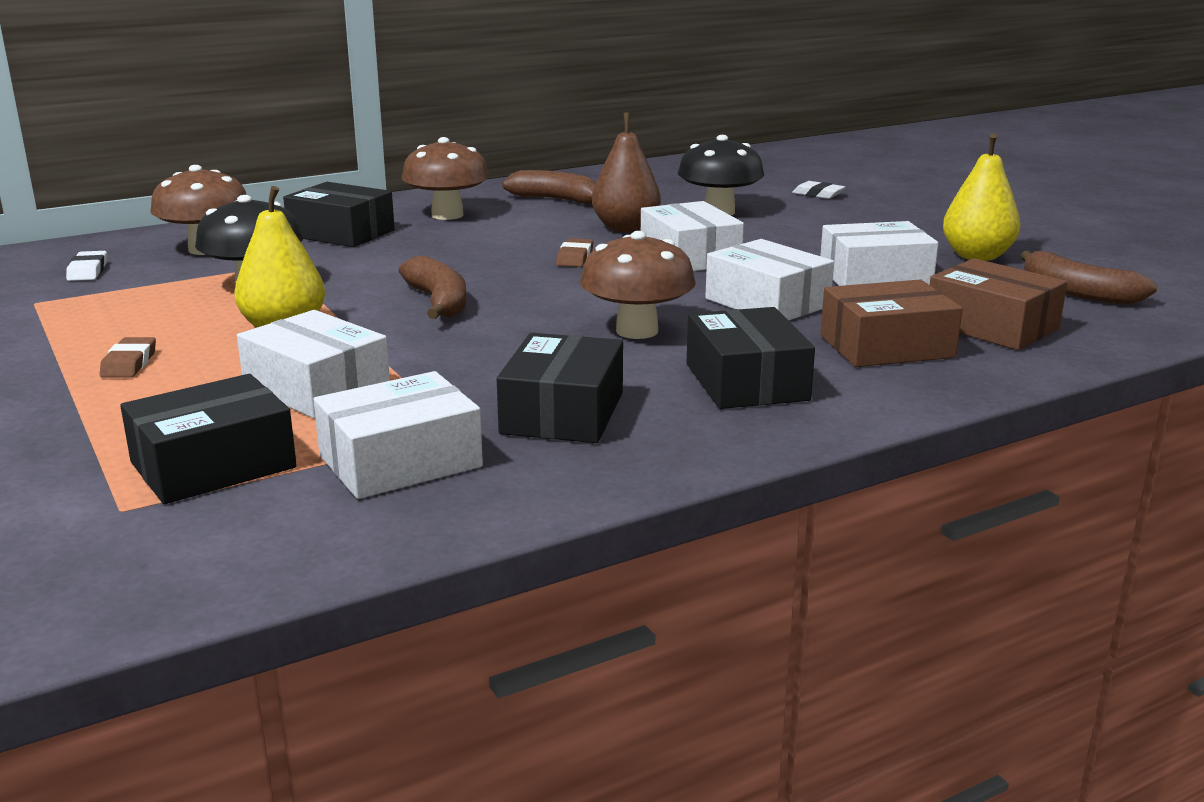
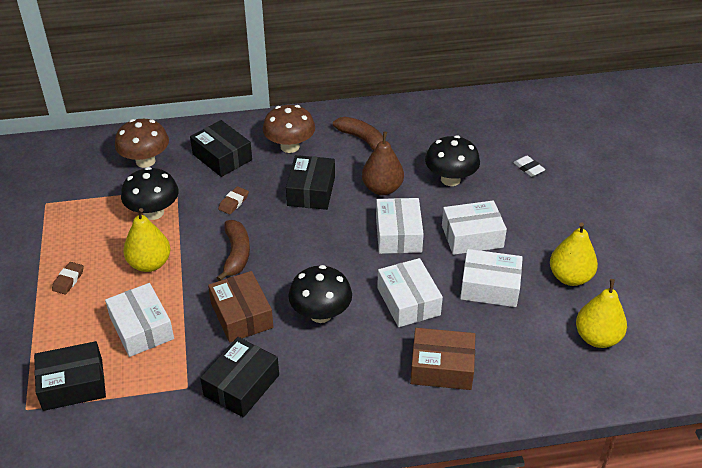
camera: 20 degrees right, 20 degrees up
white eraser [66,251,107,281] -> none
white box [313,371,483,499] -> white box moved to [442,200,507,255]
brown eraser [556,238,593,267] -> brown eraser moved to [218,186,249,214]
brown mushroom [580,231,696,339] -> black mushroom [288,265,352,323]
black box [687,307,815,409] -> black box moved to [286,155,335,210]
brown box [930,258,1067,350] -> brown box moved to [208,271,273,343]
brown banana [1021,251,1157,305] -> yellow pear [576,279,627,348]

